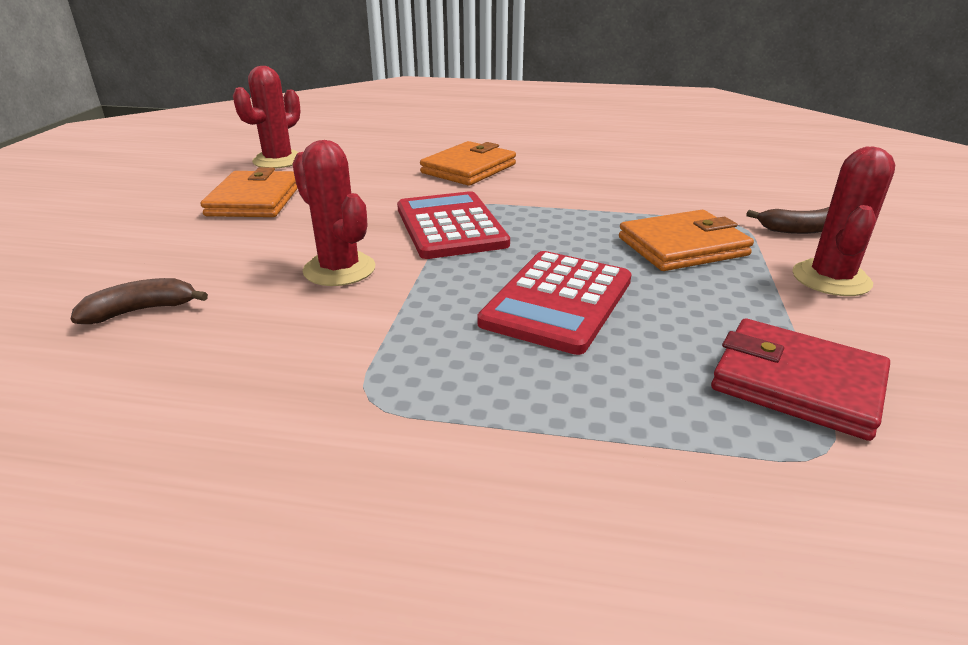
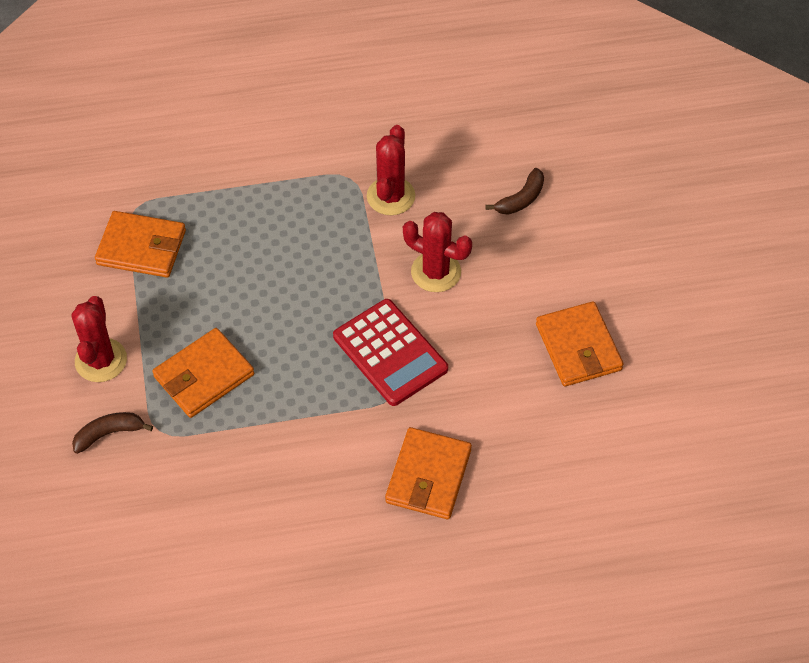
camera: 160 degrees right, 25 degrees up
red cactus [233,66,301,168] -> red cactus moved to [367,125,415,215]
red calculator [477,251,632,355] -> none
red wallet [711,319,890,441] -> orange wallet [95,211,186,278]

